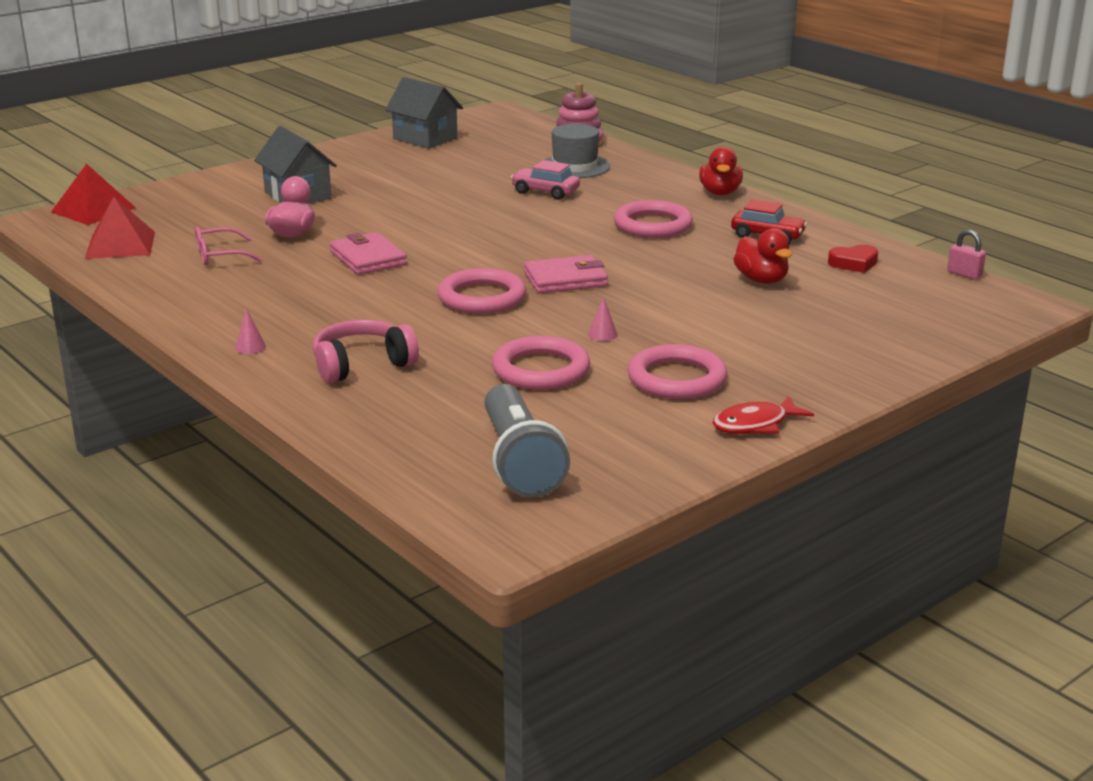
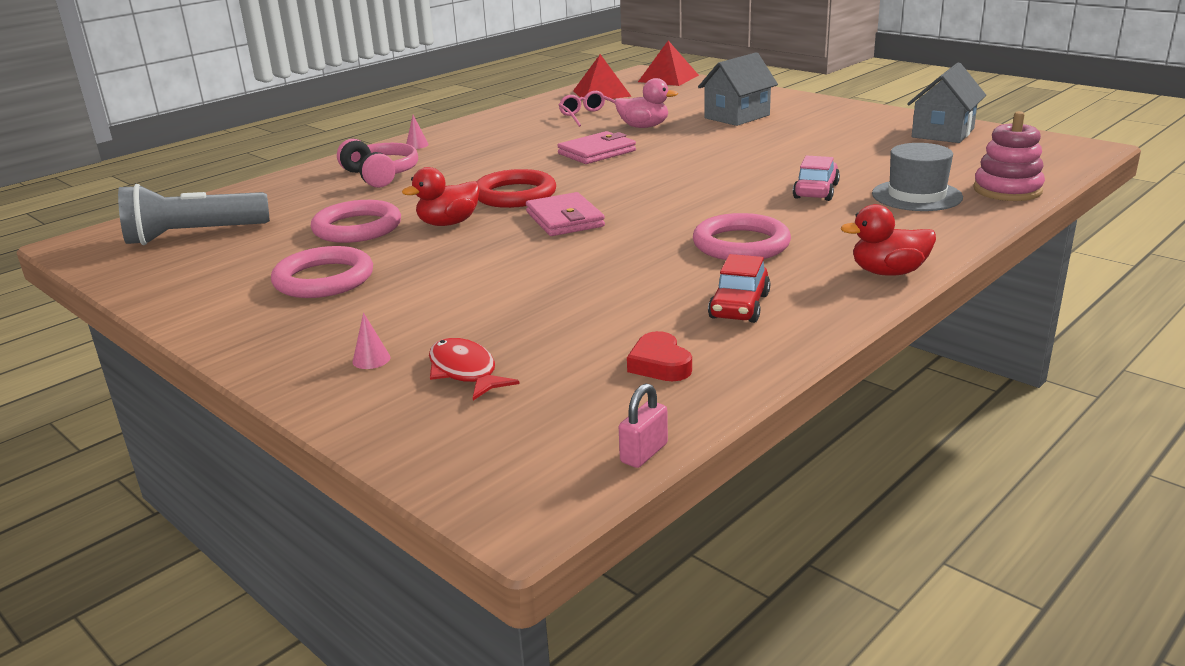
camera: 85 degrees right, 0 degrees up
pink ring [438,268,526,314] -> red ring [477,169,556,208]
pink cone [588,296,618,341] -> pink cone moved to [352,312,390,369]
red fish [713,396,814,434] -> red fish moved to [429,338,520,400]
red duck [733,228,792,284] -> red duck moved to [402,167,480,226]

